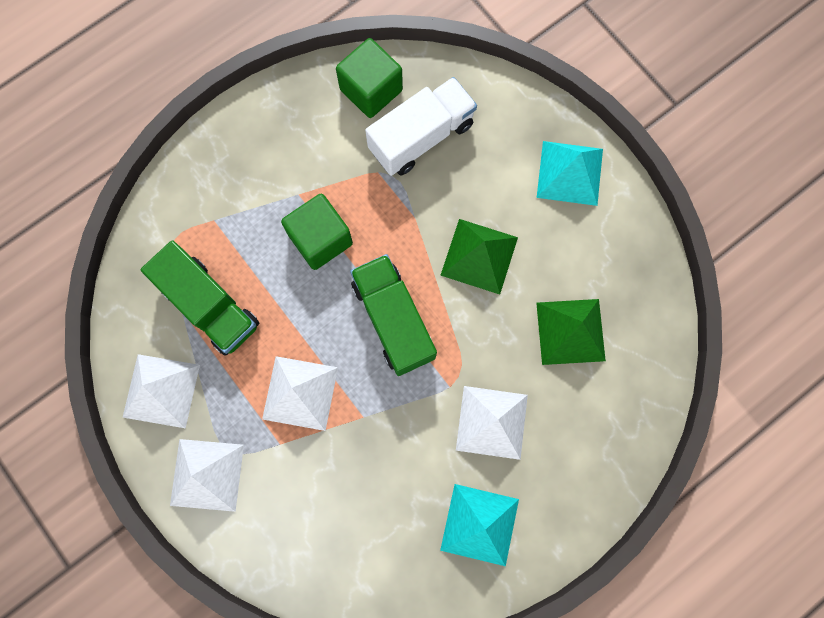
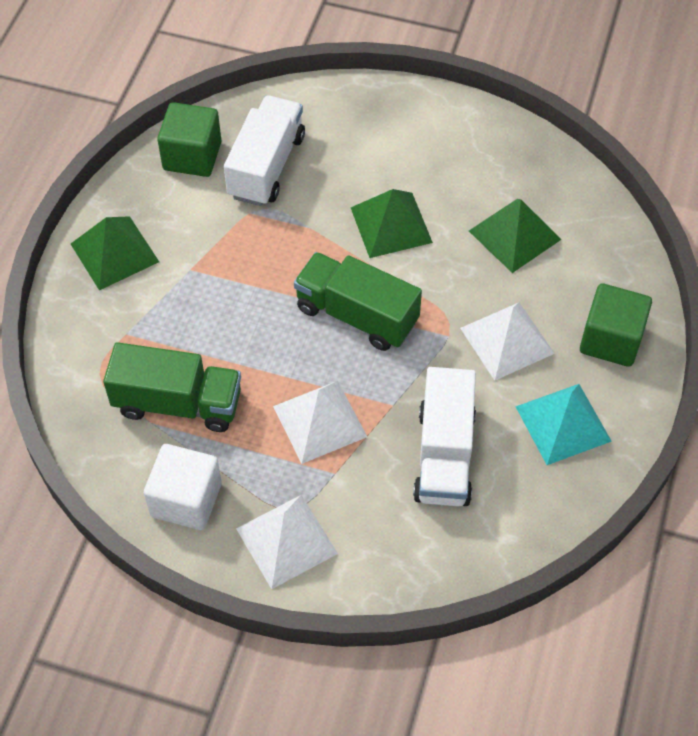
camera: 35 degrees left, 20 degrees down
white pyramid [123,354,200,428] -> white cube [144,444,222,530]
green cube [281,194,353,270] -> green cube moved to [580,283,652,367]
turquoise pyramid [537,141,603,206] -> none
none -> green pyramid [71,216,159,290]
none -> white truck [413,367,476,507]

